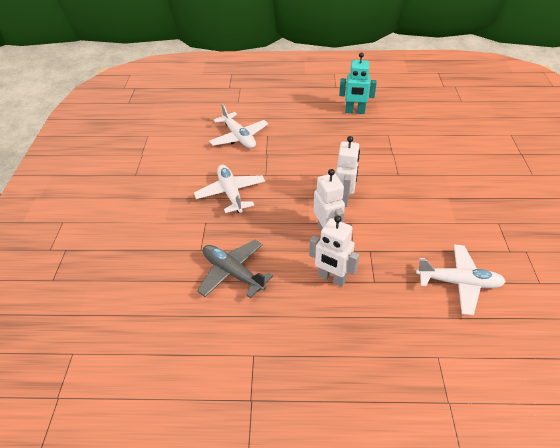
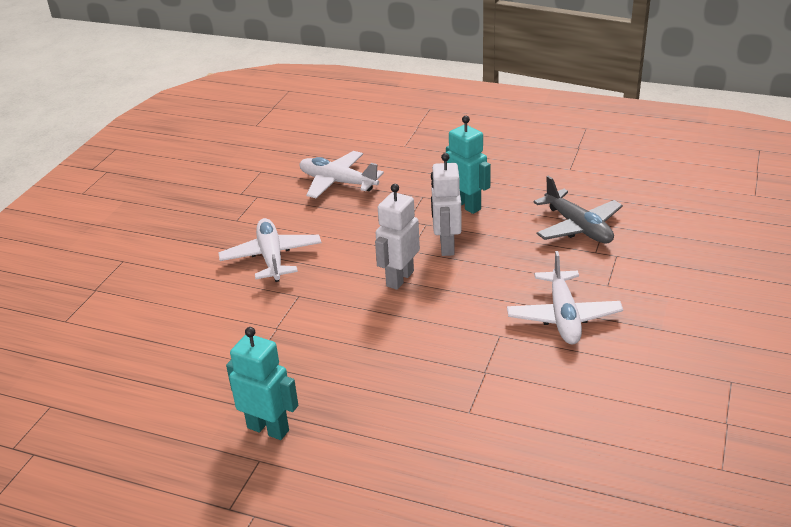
camera: 160 degrees left, 10 degrees down
white plane [209,103,268,149] -> white plane moved to [218,218,321,282]
white robot [309,216,359,287] -> turquoise robot [446,116,491,214]

